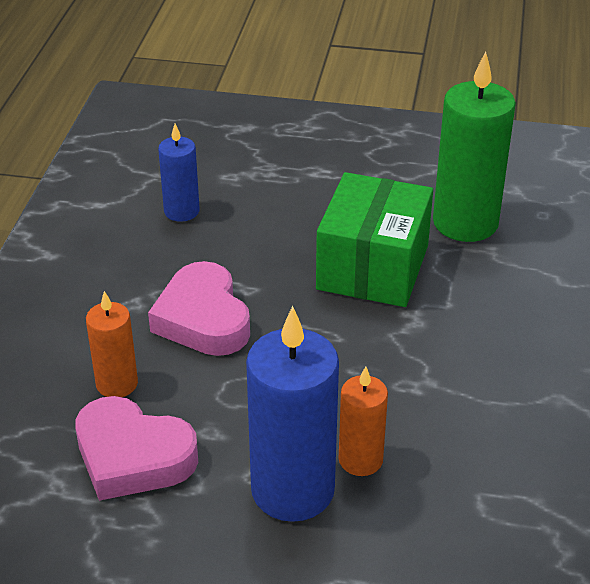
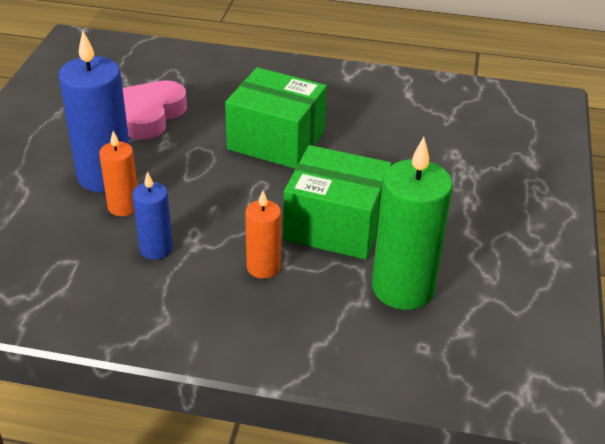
camera: 90 degrees right, 0 degrees up
orange candle [86,291,138,397] -> orange candle moved to [245,191,281,279]
pink heart [148,261,250,356] -> green box [225,67,327,169]
blue candle [158,124,200,222] -> blue candle moved to [132,171,173,260]

